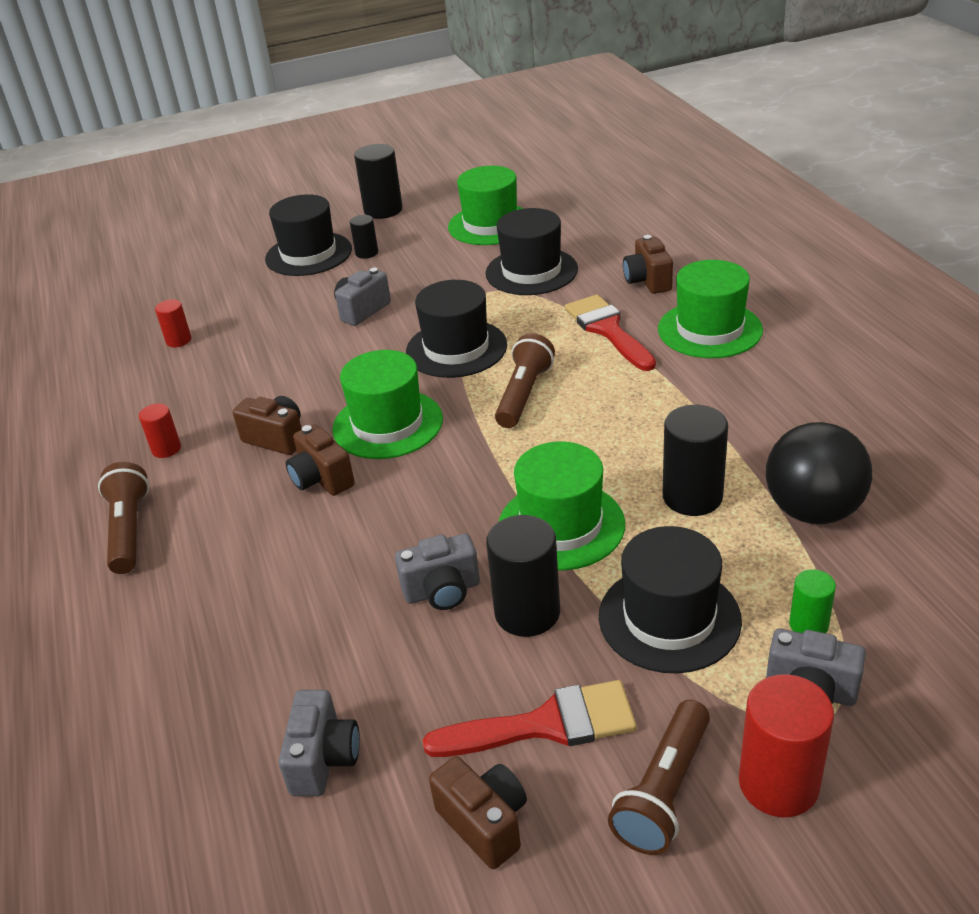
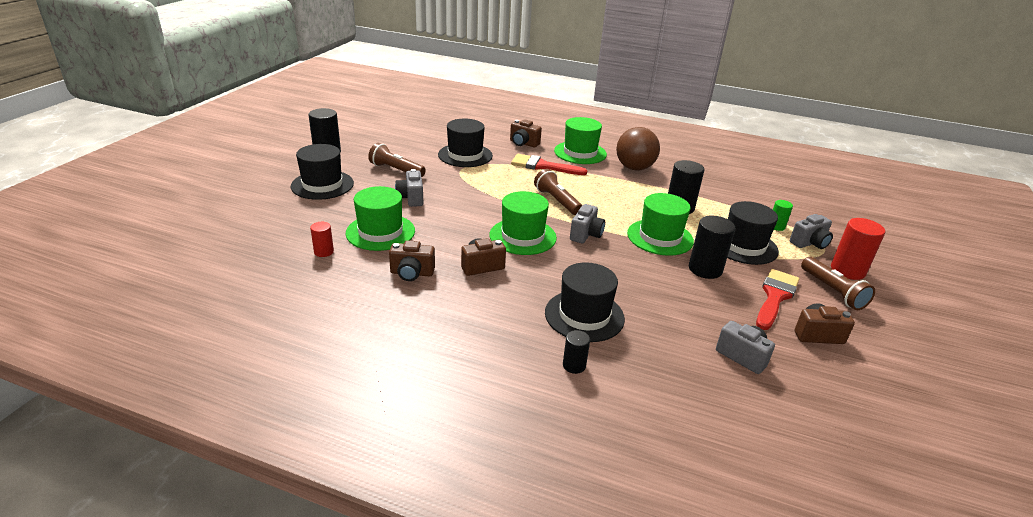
camera: 55 degrees left, 5 degrees down
brown flashlight [98,462,149,574] -> brown flashlight moved to [368,143,426,177]
red cylinder [139,403,181,458] -> none
brown camera [286,424,355,496] -> brown camera moved to [389,240,435,281]
black cylinder [350,215,378,259] -> black cylinder moved to [563,330,590,374]
grey camera [395,534,480,610] -> grey camera moved to [570,204,605,243]
black hat [406,280,507,378] -> black hat moved to [545,262,625,342]
green hat [448,166,523,245] -> green hat moved to [345,186,415,251]
black ball [766,422,872,524] -> none
none -> brown ball [616,127,660,170]

